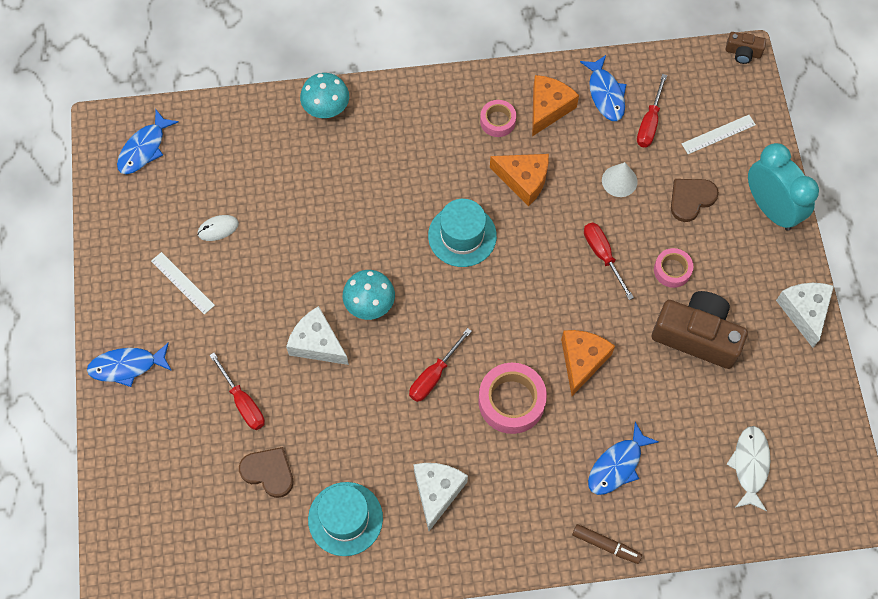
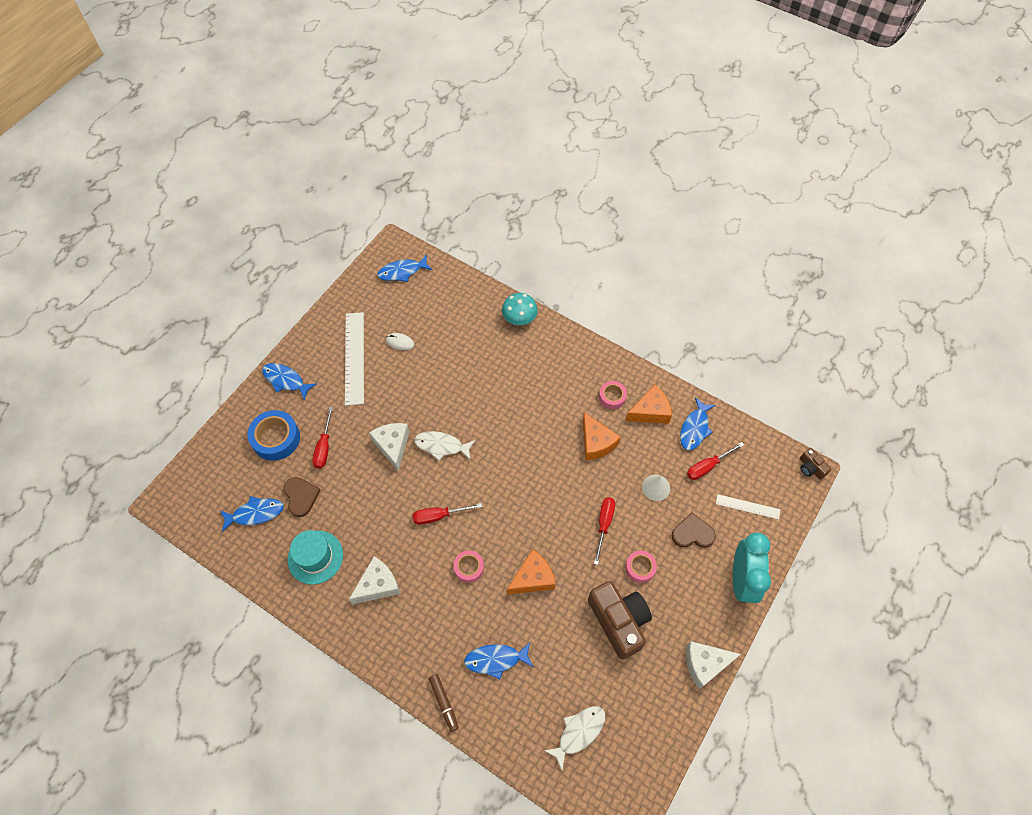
camera: 40 degrees right, 5 degrees down
white ruler [151,252,215,315] -> white ruler [345,312,364,406], size x1.85
turquoise mushroom [343,270,395,320] -> white fish [414,431,475,461]
turquoise hat [428,199,497,267] -> none
pink tape [478,363,547,434] -> pink tape [453,550,484,583], size x0.58
white cheese [776,283,834,348] -> white cheese turned 135 degrees counterclockwise [686,641,741,689]
none -> blue fish [220,496,284,532]
none -> blue tape [247,410,300,461]

